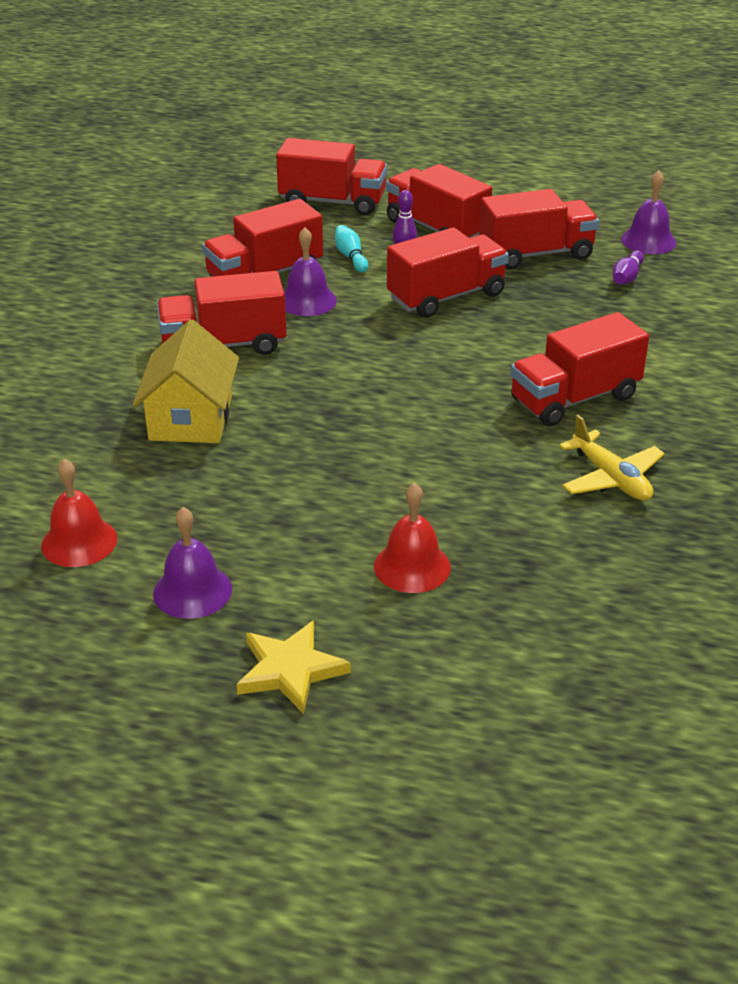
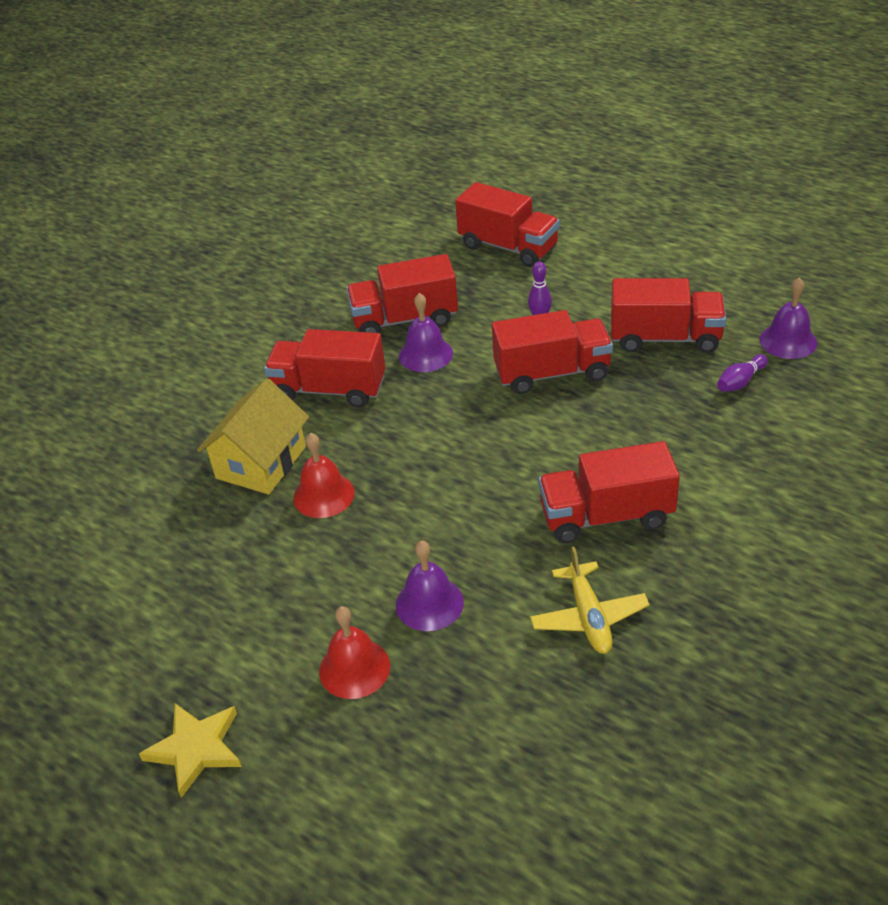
camera: 25 degrees right, 5 degrees up
red bell [41,459,117,567] -> red bell moved to [293,433,355,518]
purple bell [153,507,232,619] -> purple bell moved to [396,541,464,631]
turquoise bowling pin [335,225,369,272] -> none
red truck [386,164,492,238] -> none

